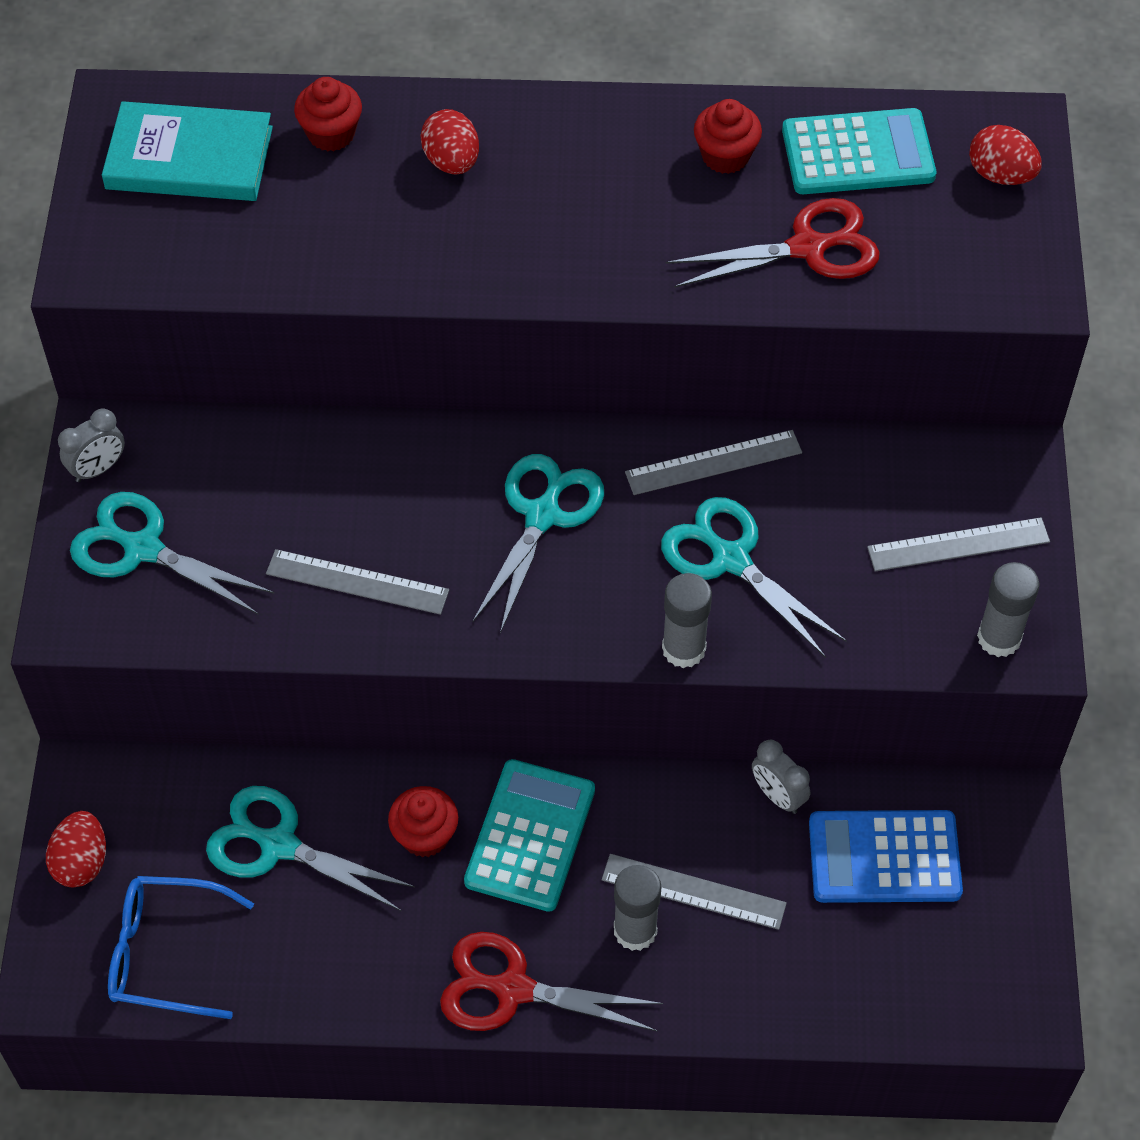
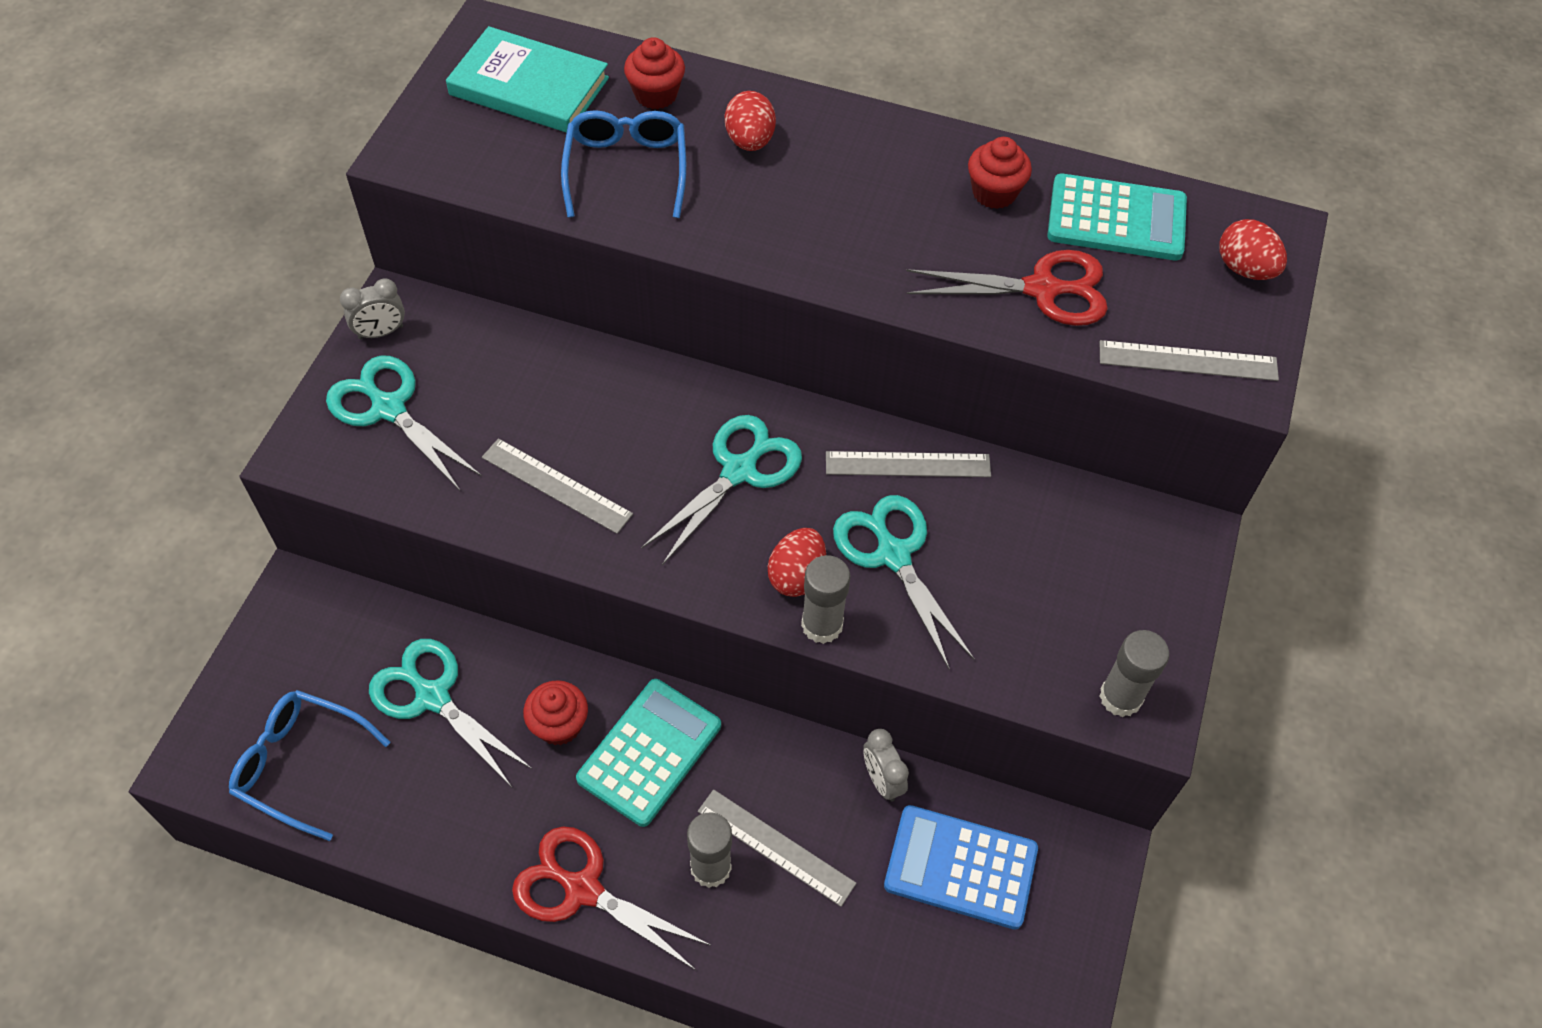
camera: 15 degrees right, 0 degrees up
red egg [46,811,106,887] -> red egg moved to [768,528,826,597]
grey ruler [867,517,1050,572] -> grey ruler moved to [1100,340,1279,381]
none -> blue glasses [561,110,686,218]

